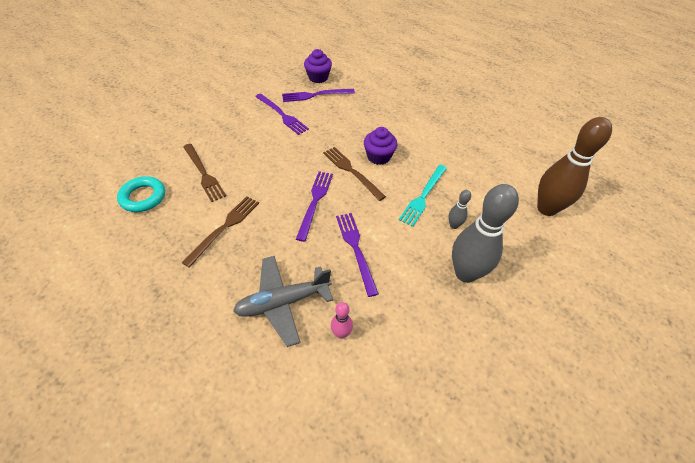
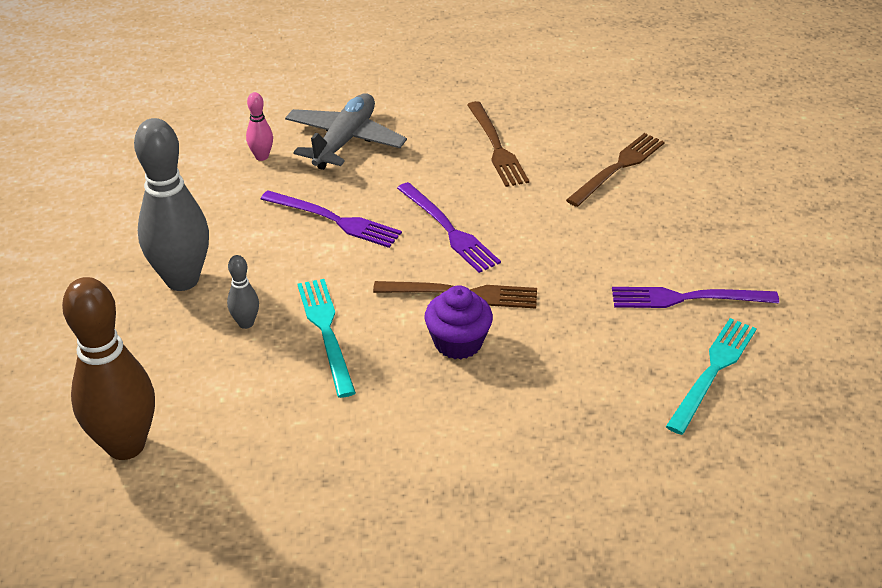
camera: 135 degrees right, 10 degrees down
turquoise ring [117,176,165,212] -> none
brown fork [183,144,226,202] -> brown fork turned 120 degrees clockwise [566,133,665,207]
purple fork [282,89,355,102] -> turquoise fork [666,318,757,435]
purple cupcake [304,49,332,83] -> none

